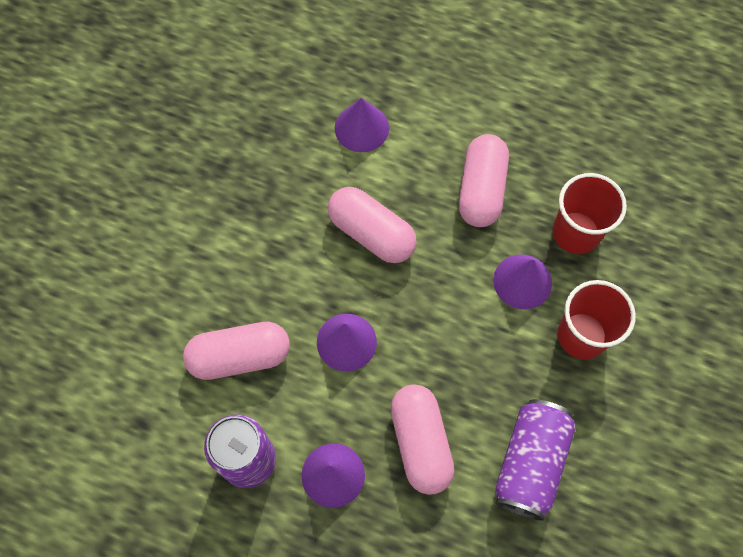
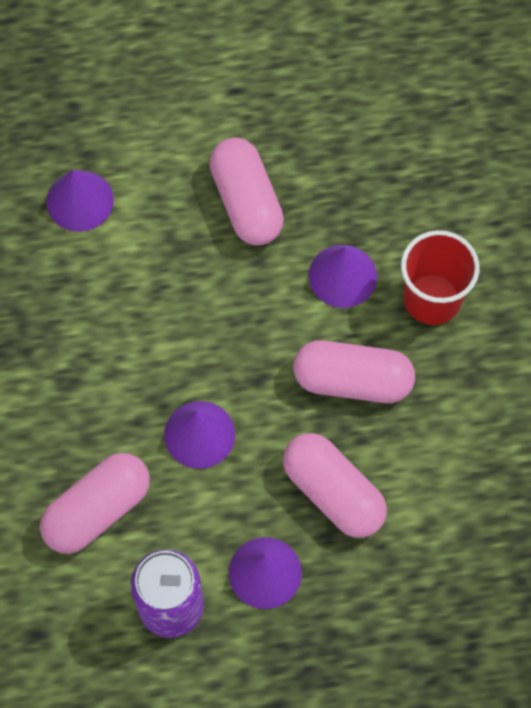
camera: 30 degrees left, 0 degrees up
pink capsule [328,187,417,263] -> pink capsule moved to [293,340,415,403]
purple can [495,399,576,521] -> none
red cup [552,173,627,254] -> none

